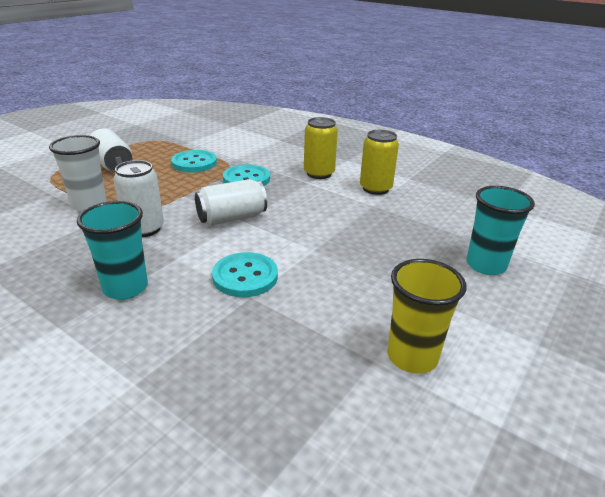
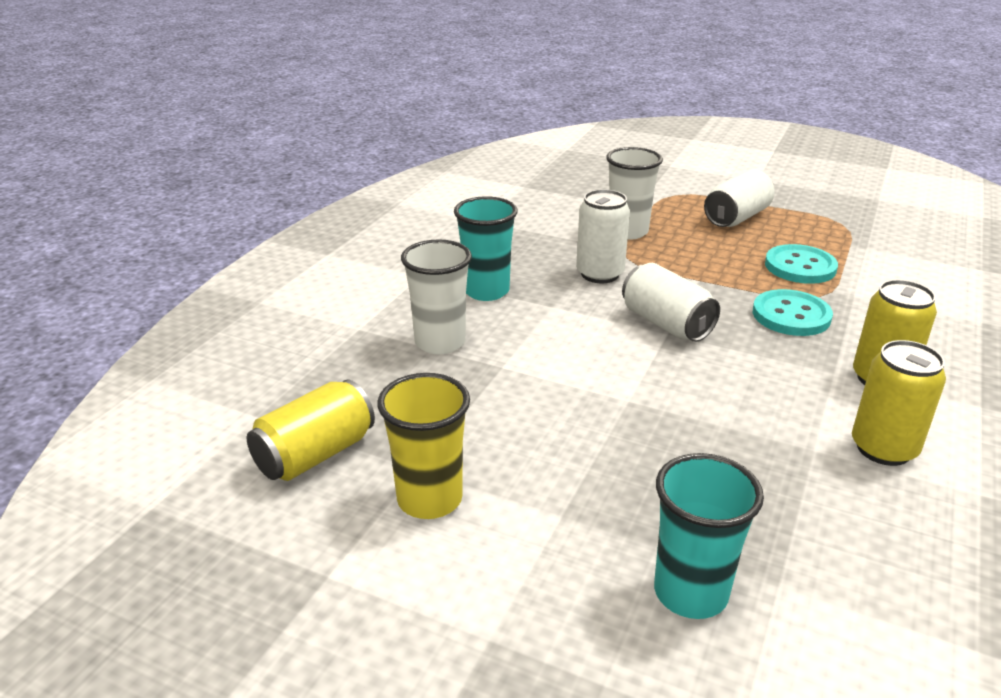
camera: 80 degrees right, 0 degrees up
turquoise button [212,252,278,297] -> none
none -> yellow can [247,380,375,481]
none -> white cup [401,239,472,354]

